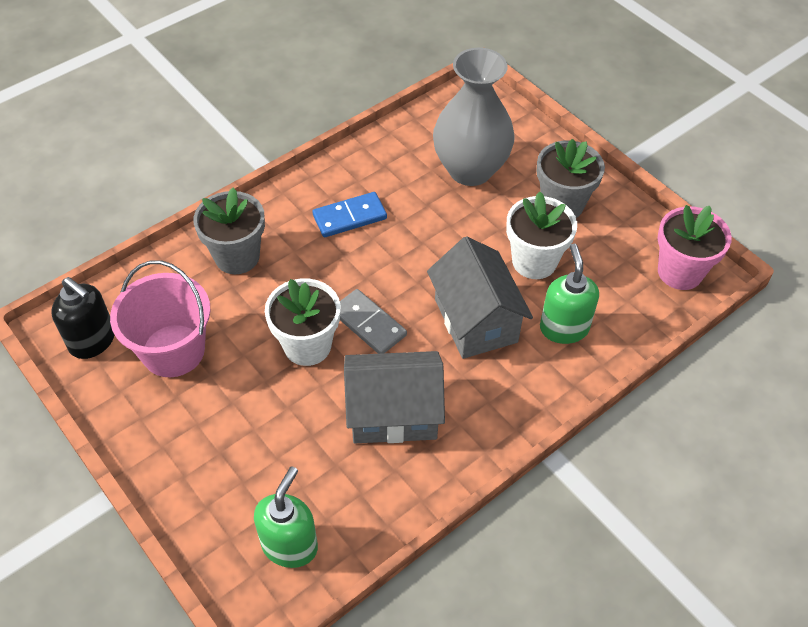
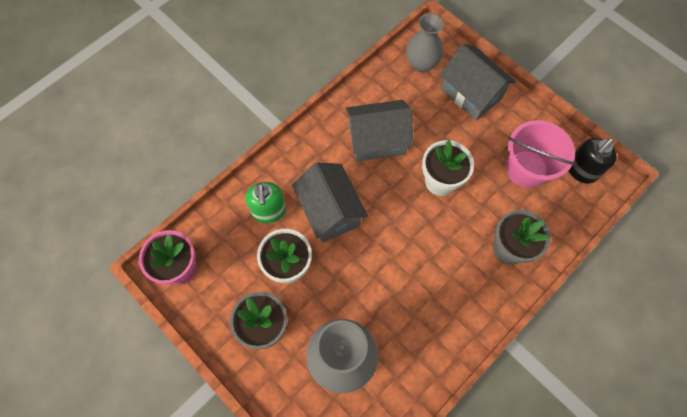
camera: 175 degrees right, 15 degrees up
black soap dispenser [51,277,114,359] -> black soap dispenser turned 75 degrees counterclockwise [569,138,617,184]
green soap dispenser [254,466,318,568] -> grey vase [406,13,444,73]
blue domino [313,192,387,237] -> none
grey domino [340,289,407,354] -> none
none -> grey house [440,44,516,121]

